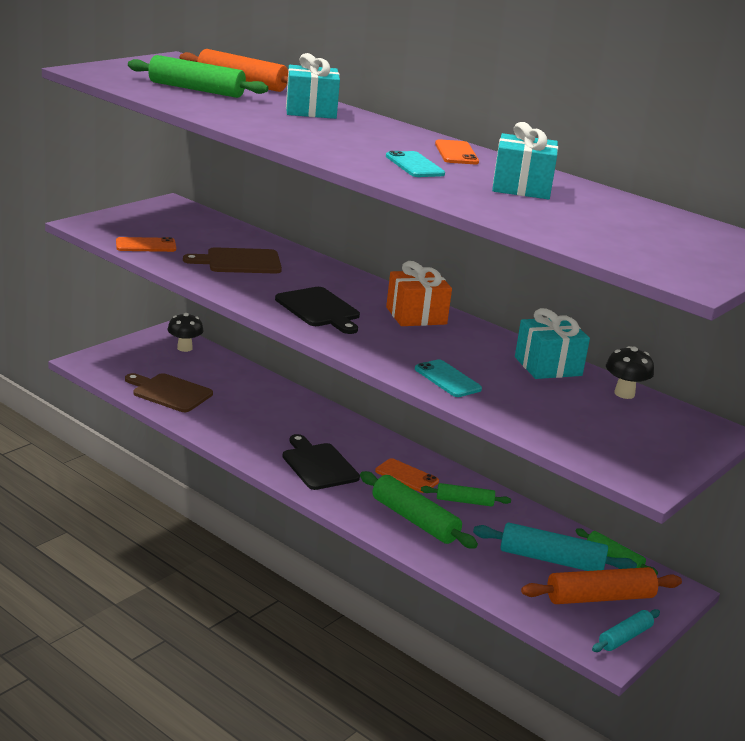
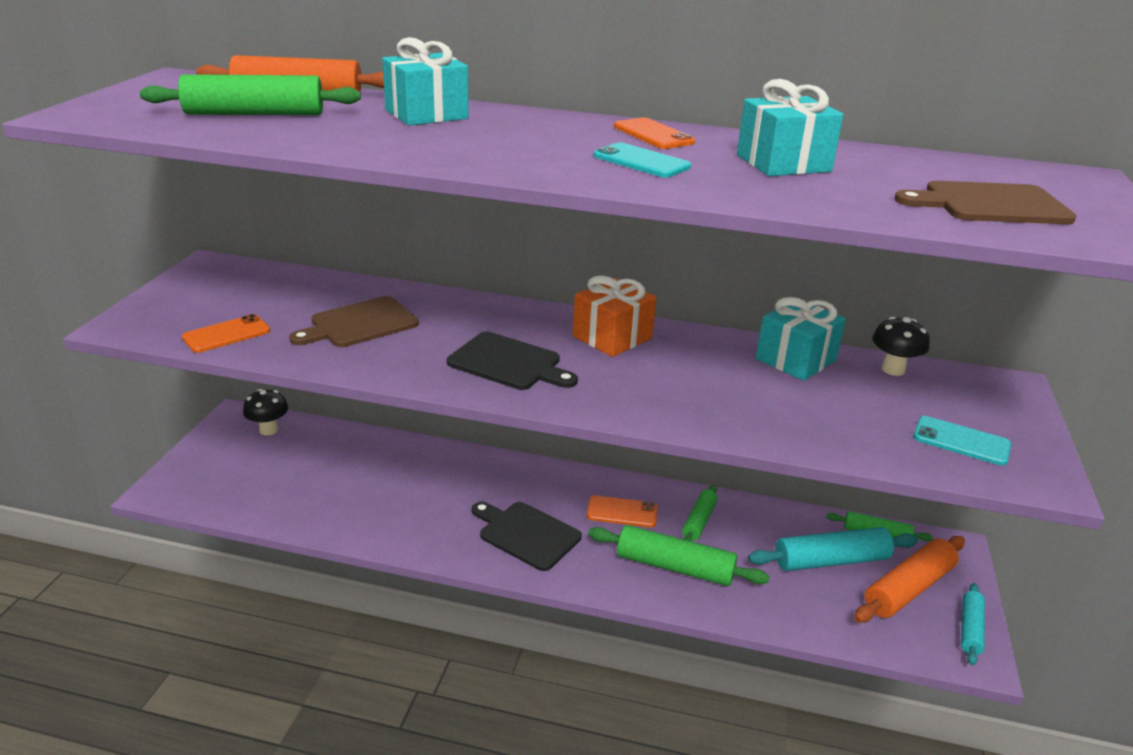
camera: 25 degrees left, 5 degrees up
brown cutting board [125,373,213,412] -> brown cutting board moved to [894,181,1076,224]
turquoise phone [415,359,482,397] -> turquoise phone moved to [913,416,1011,465]
green rolling pin [421,483,511,507] -> green rolling pin turned 45 degrees counterclockwise [682,485,717,541]

